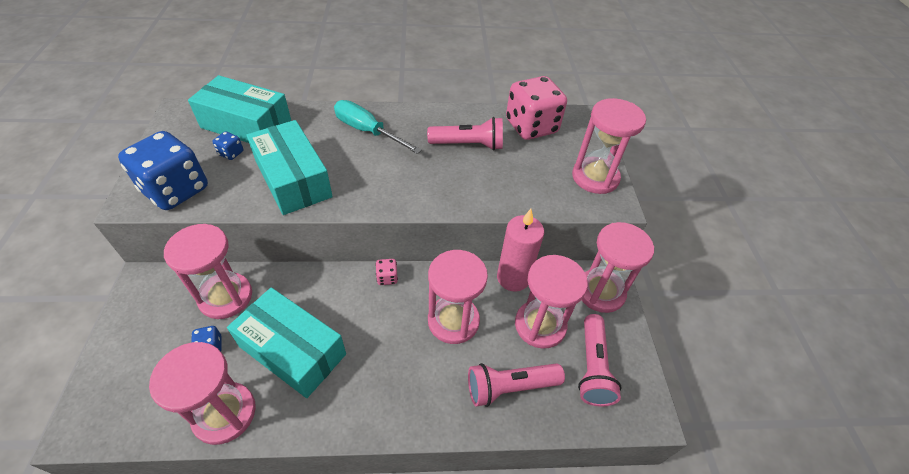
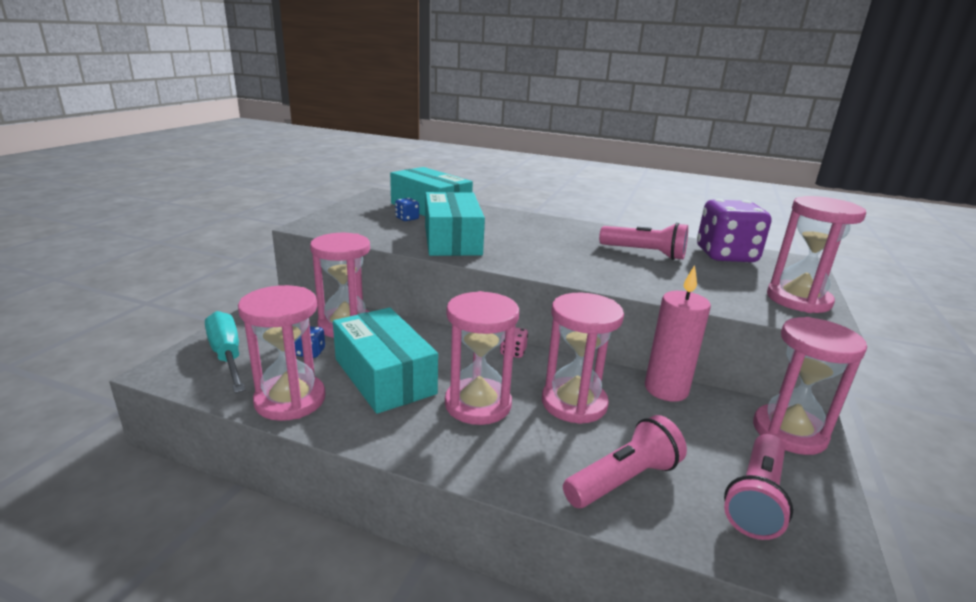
camera: 25 degrees right, 25 degrees down
blue dice [118,131,208,210] -> none
turquoise screwdriver [334,100,422,154] -> turquoise screwdriver moved to [205,311,246,393]
pink flashlight [468,363,565,407] -> pink flashlight turned 135 degrees clockwise [563,415,687,508]
pink dice [506,76,567,140] -> purple dice [697,199,771,262]
pink hourglass [515,255,588,349] -> pink hourglass moved to [445,291,519,425]

